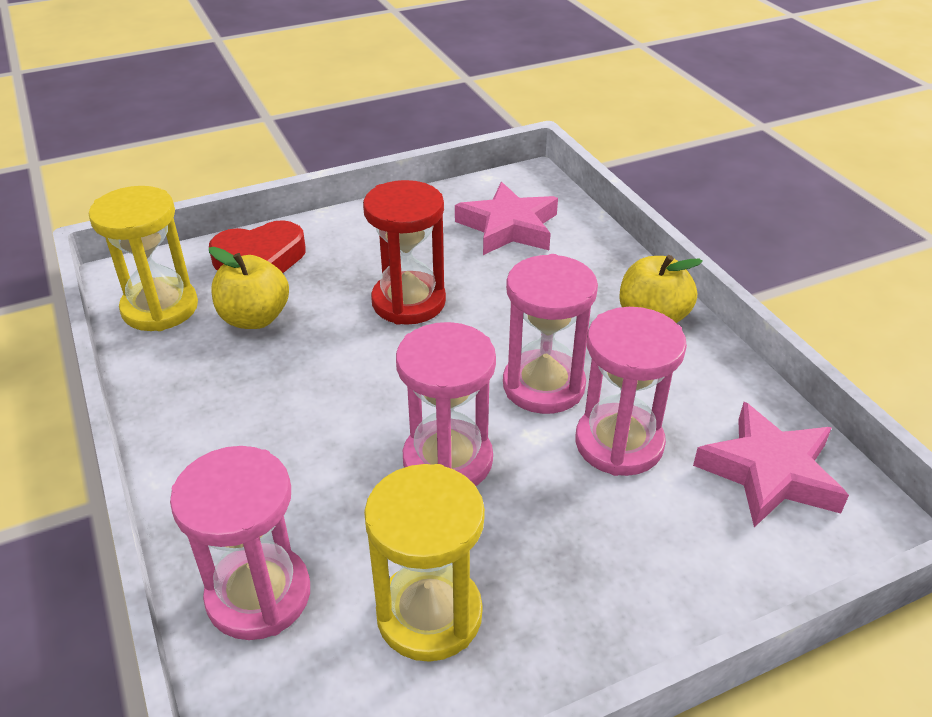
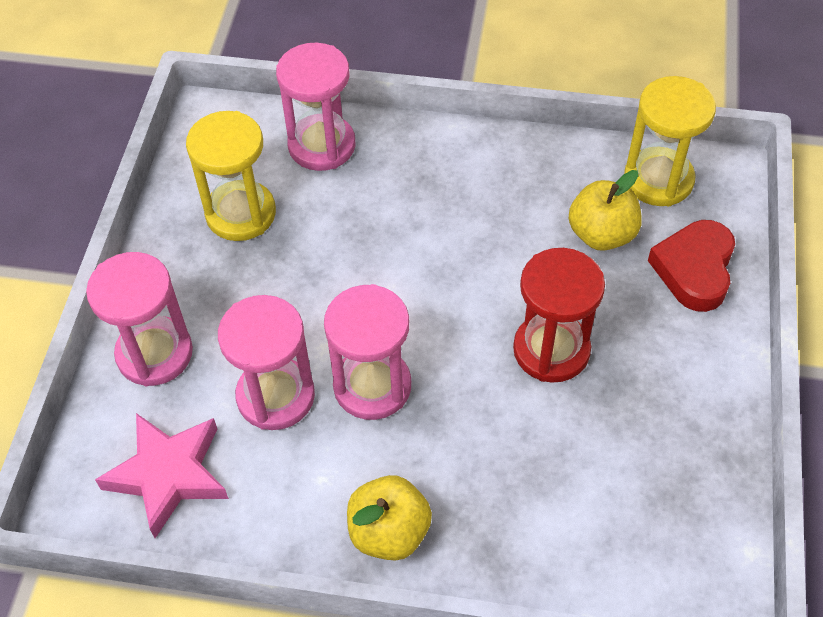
camera: 125 degrees right, 15 degrees up
pink hourglass [396,322,496,486] -> pink hourglass moved to [86,252,193,386]
pink star [455,182,558,255] -> none

